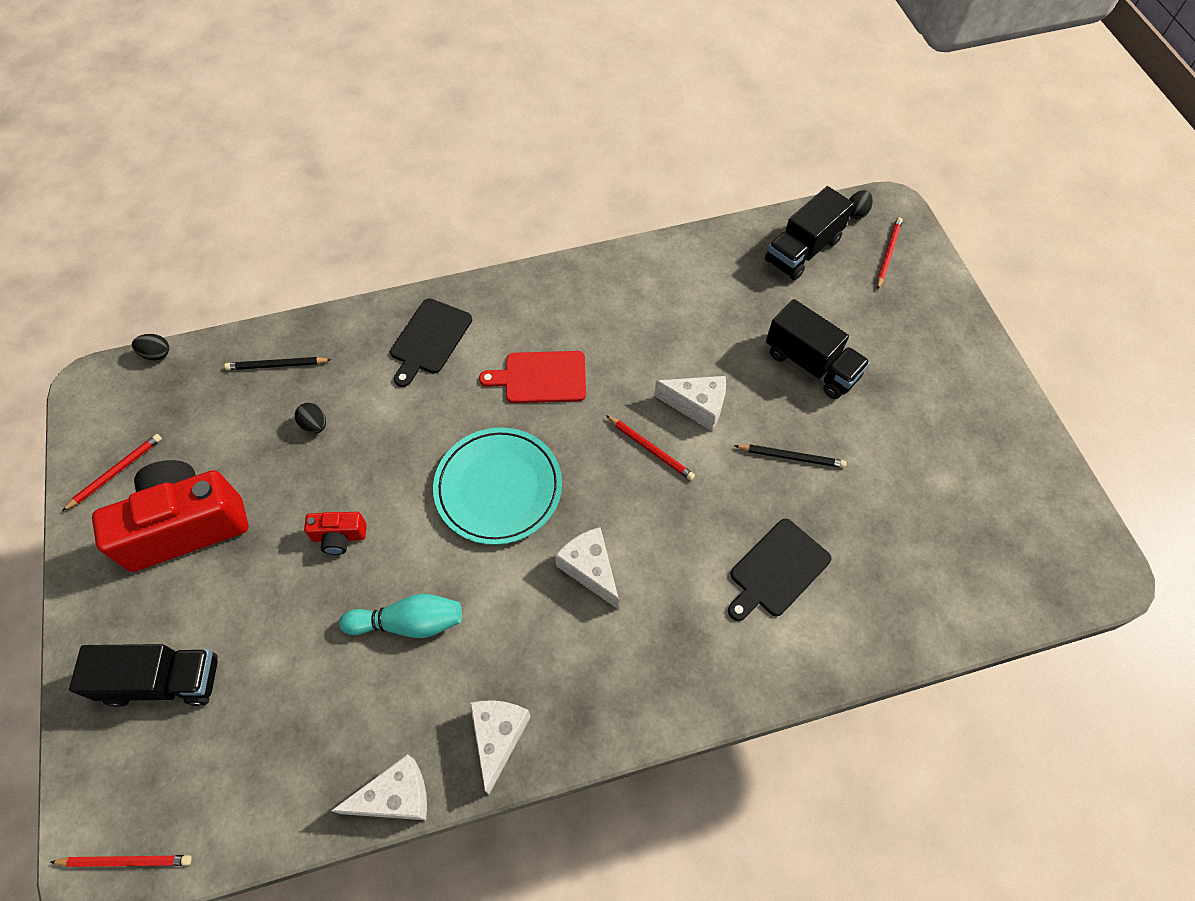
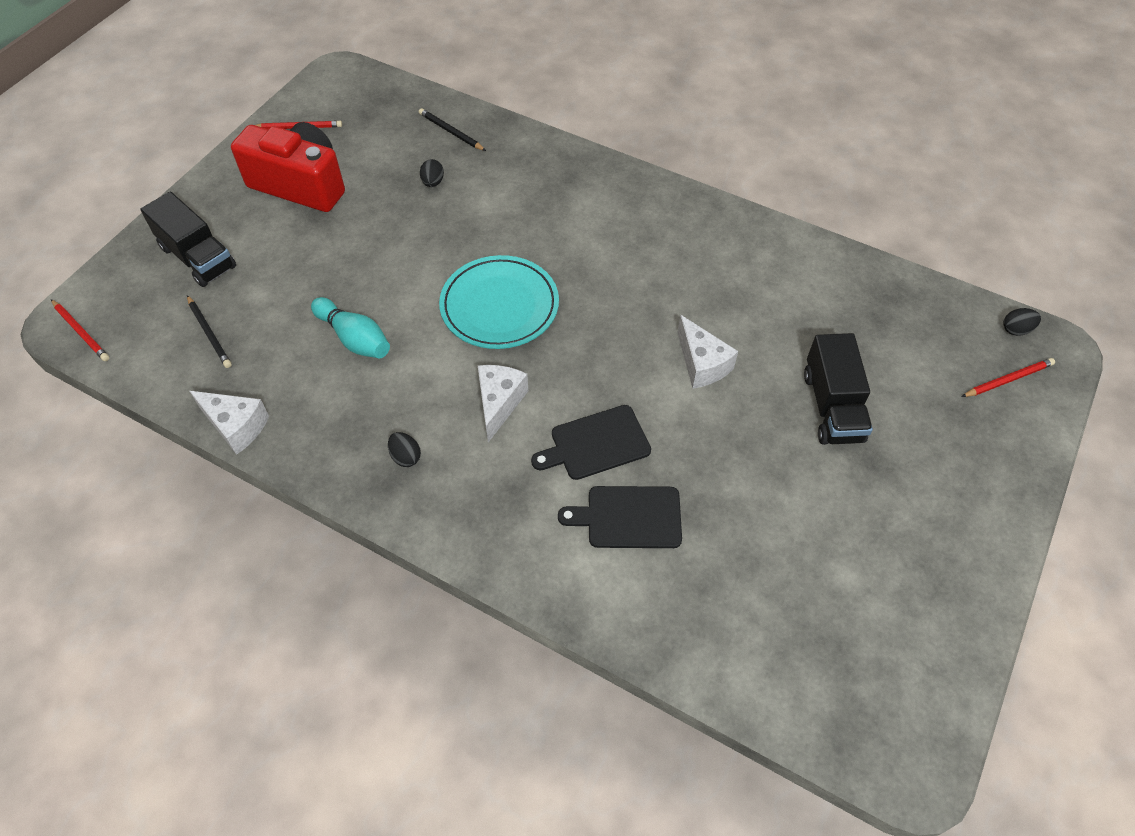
camera: 45 degrees right, 5 degrees down
black egg [132,334,169,360] -> black egg moved to [388,432,421,467]
red camera [304,512,367,555] -> none
black cutting board [390,298,472,387] -> black cutting board moved to [531,405,651,480]
white cheese [470,700,531,794] -> none
red cutting board [479,351,586,403] -> none
red pencil [606,415,695,480] -> none
black pencil [735,444,847,468] -> black pencil moved to [187,295,232,368]
black truck [765,186,854,280] -> none

